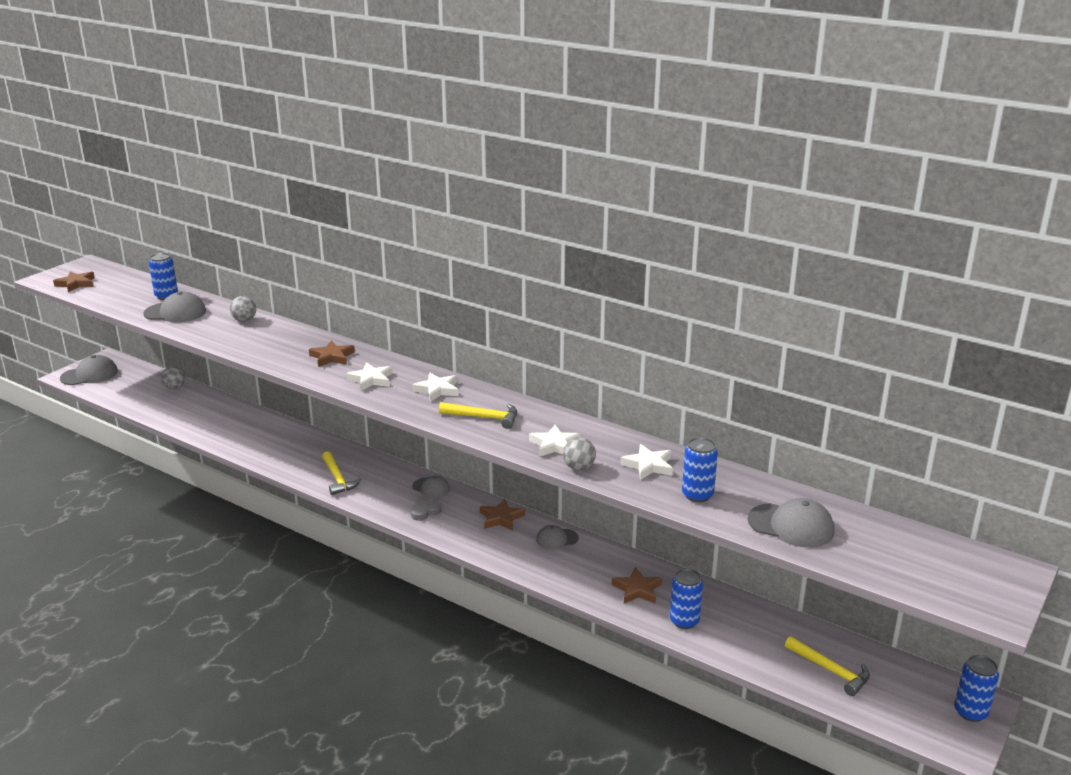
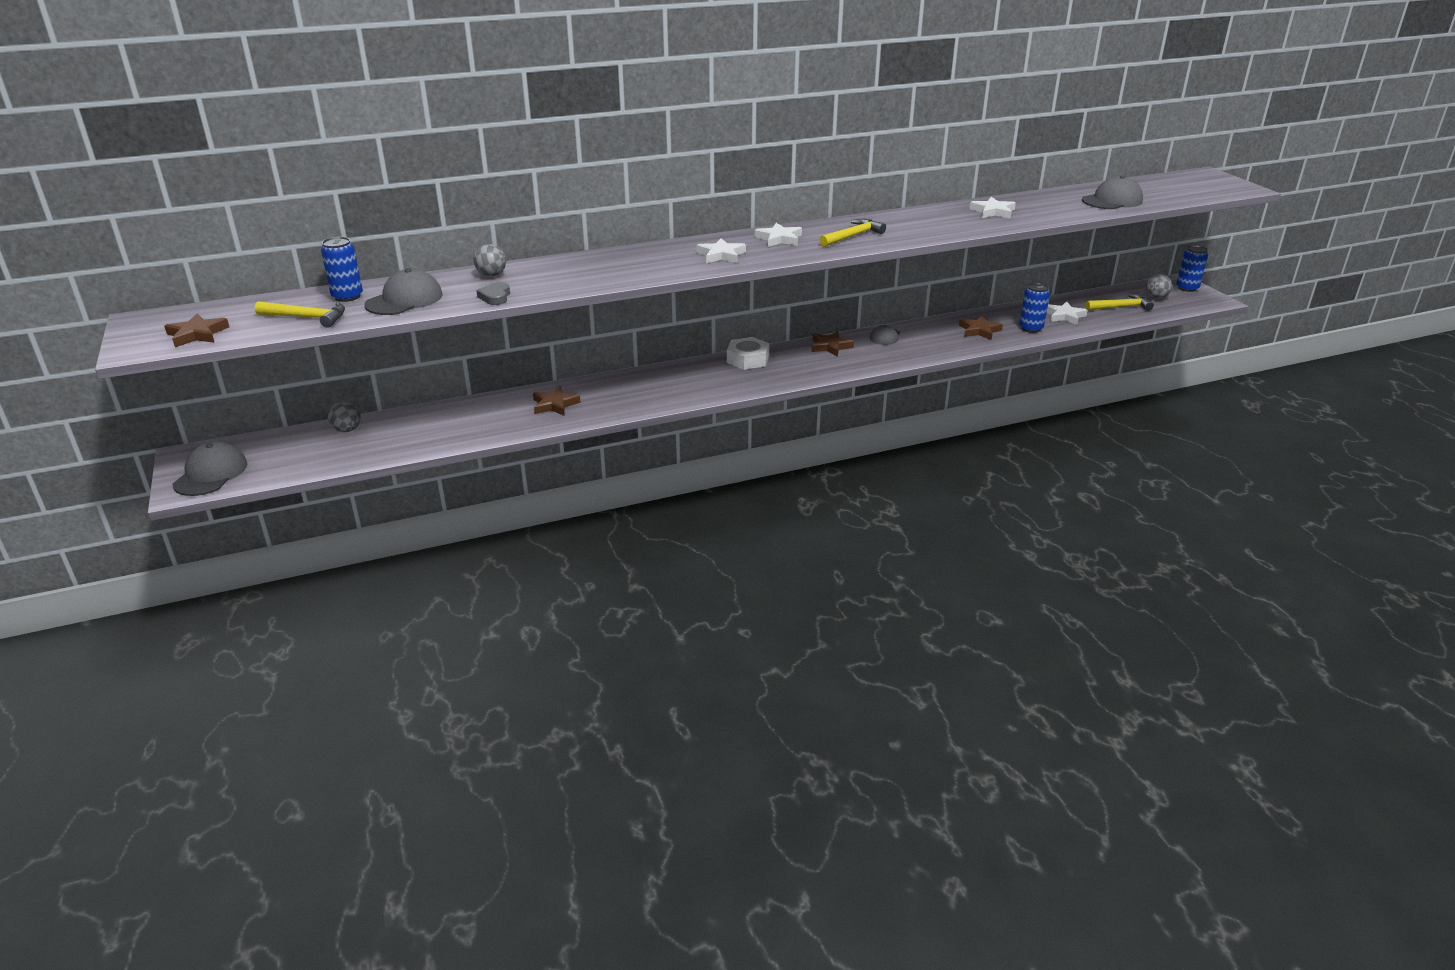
camera: 55 degrees left, 5 degrees up
brown star [309,340,355,367] -> brown star moved to [533,386,581,416]
yellow hammer [322,451,361,495] -> yellow hammer moved to [255,301,345,328]
grey heart [411,500,442,521] -> grey heart moved to [476,282,510,305]
grey cap [412,476,450,498] -> white nut [727,337,770,370]
white star [529,425,581,457] -> white star moved to [1047,302,1088,325]
grey ball [563,437,596,470] -> grey ball moved to [1146,274,1172,299]
blue can [682,437,718,502] -> none

